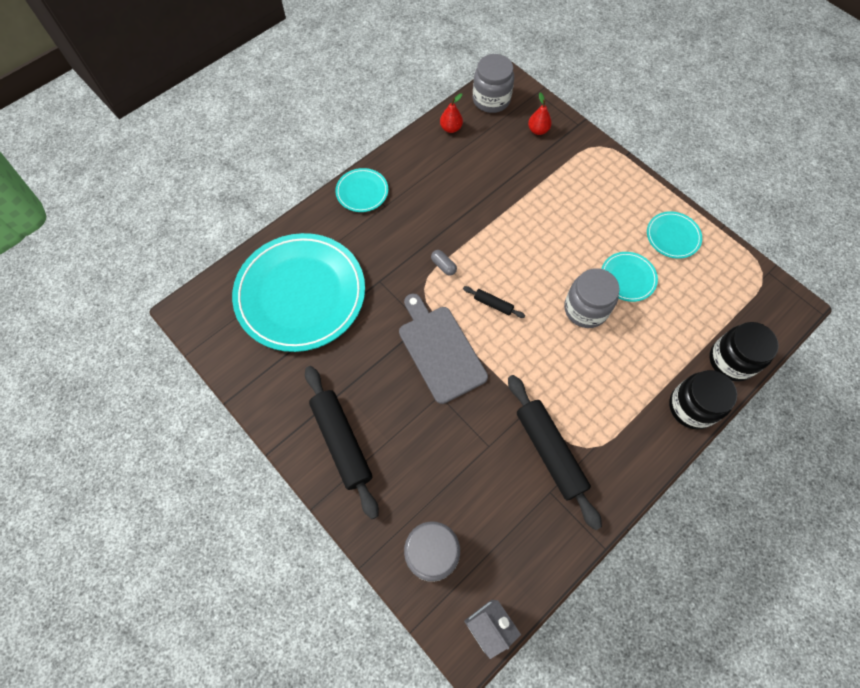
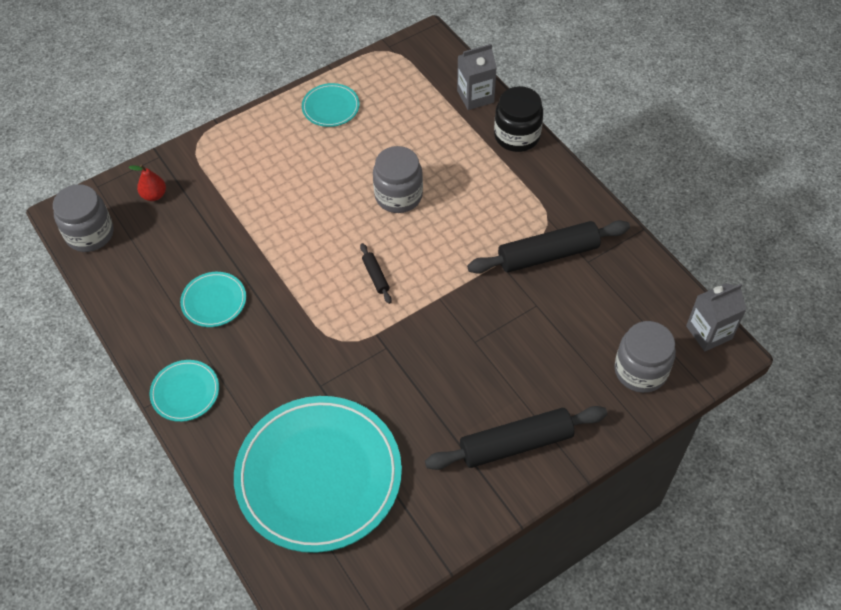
camera: 80 degrees left, 10 degrees down
grey cutting board [399,294,488,404] -> none
grey capsule [431,250,457,276] -> none
red pear [440,93,463,133] -> none
black rolling pin [463,286,525,318] -> black rolling pin turned 60 degrees counterclockwise [360,243,392,304]
turquoise plate [602,252,658,302] -> turquoise plate moved to [180,272,246,327]
black jar [709,322,779,381] -> grey carton [457,44,497,110]

